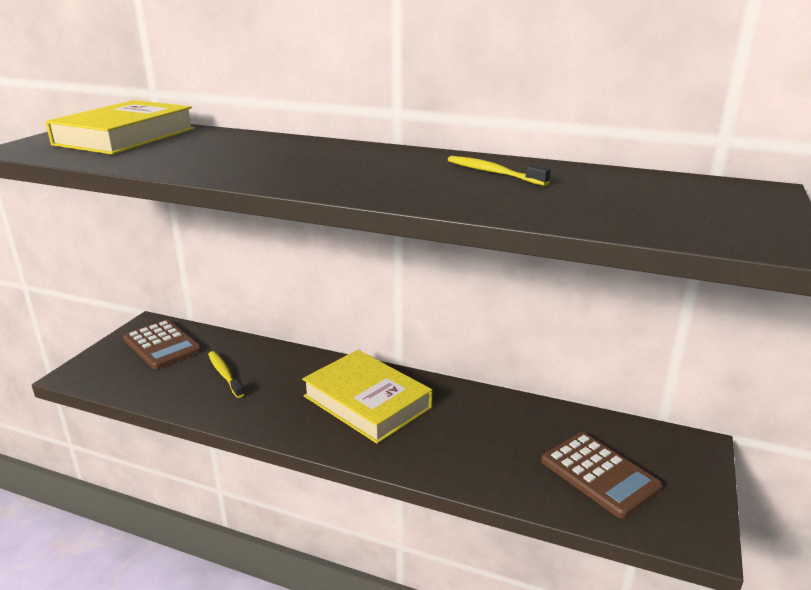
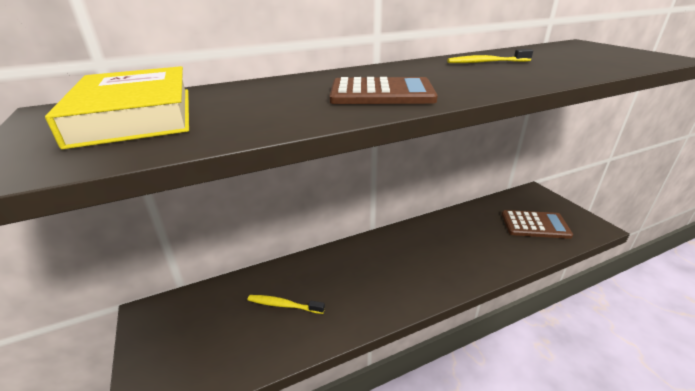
camera: 45 degrees left, 5 degrees up
brown calculator [123,320,202,369] -> brown calculator moved to [330,77,438,104]
yellow book [302,350,432,444] -> none

